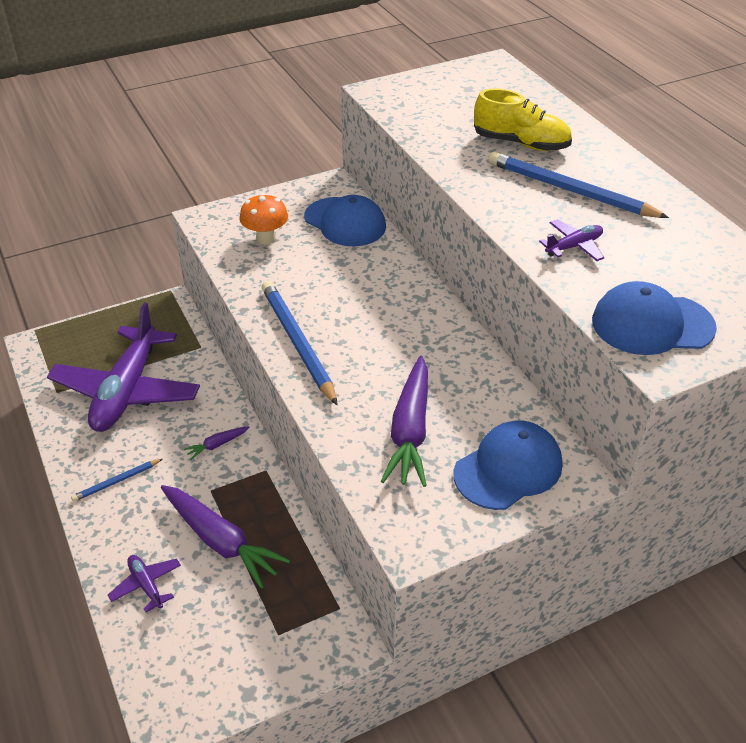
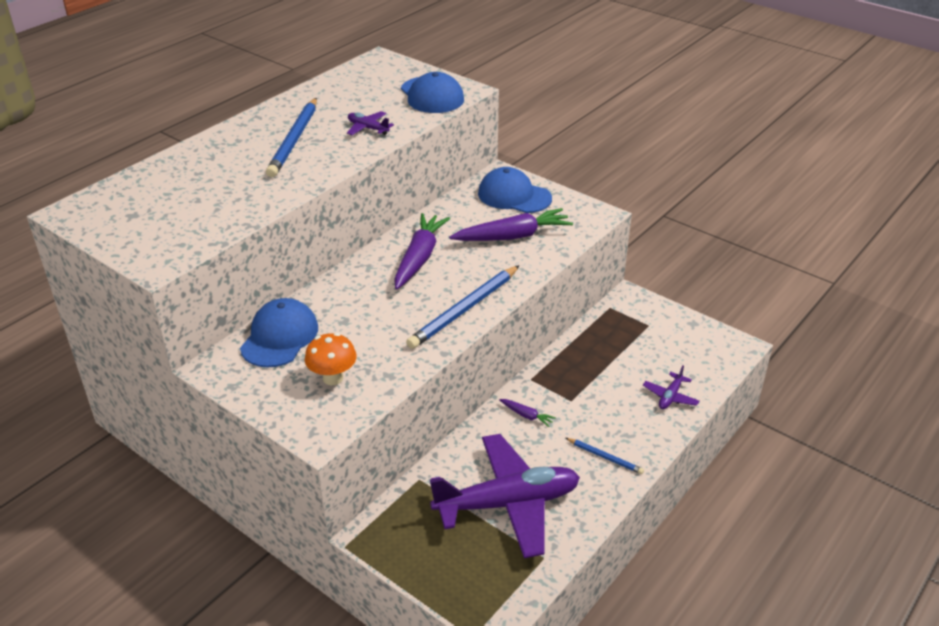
camera: 115 degrees left, 5 degrees down
purple carrot [161,485,290,589] -> purple carrot moved to [394,213,450,290]
yellow shoe [474,88,572,151] -> none

